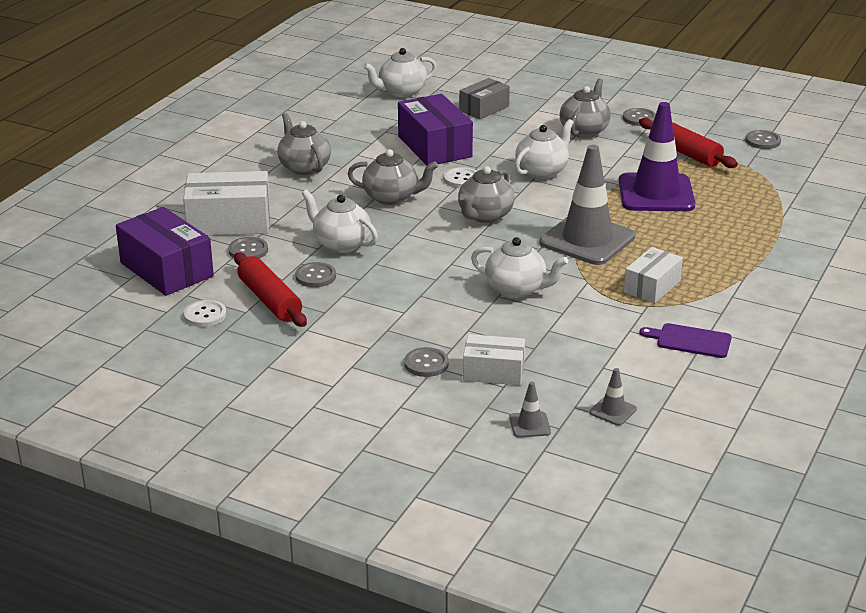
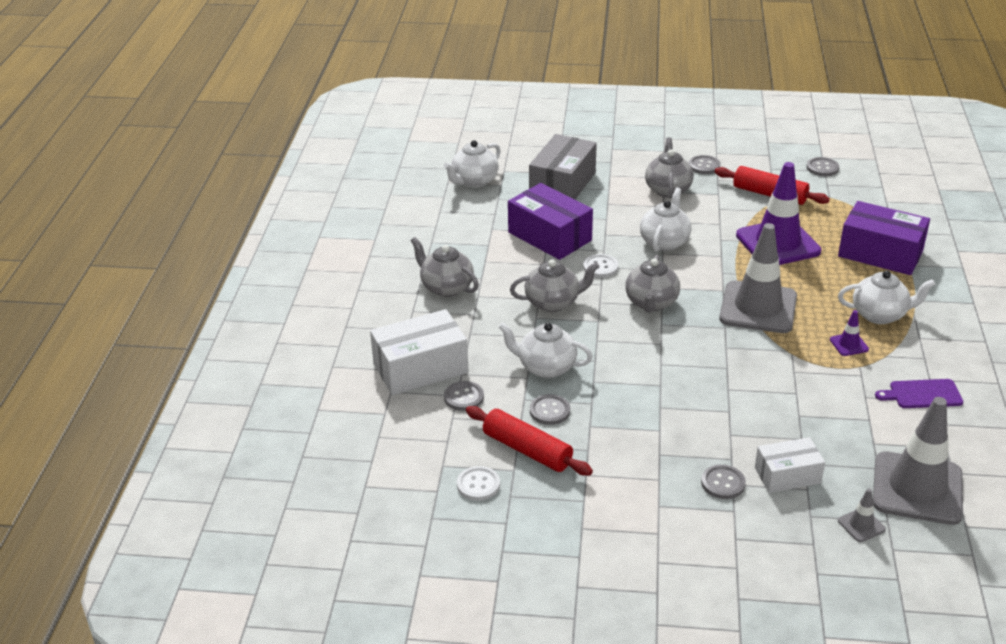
camera: 20 degrees left, 5 degrees up
purple box [116,207,214,296] -> purple box moved to [838,201,930,275]
grey box [459,78,510,119] -> grey box [529,134,597,199], size x1.62
white teapot [471,237,568,298] -> white teapot moved to [838,271,935,324]
grey traffic cone [590,368,637,426] -> grey traffic cone [873,397,963,525], size x2.43
white box [624,247,683,303] -> purple traffic cone [830,310,869,356]

